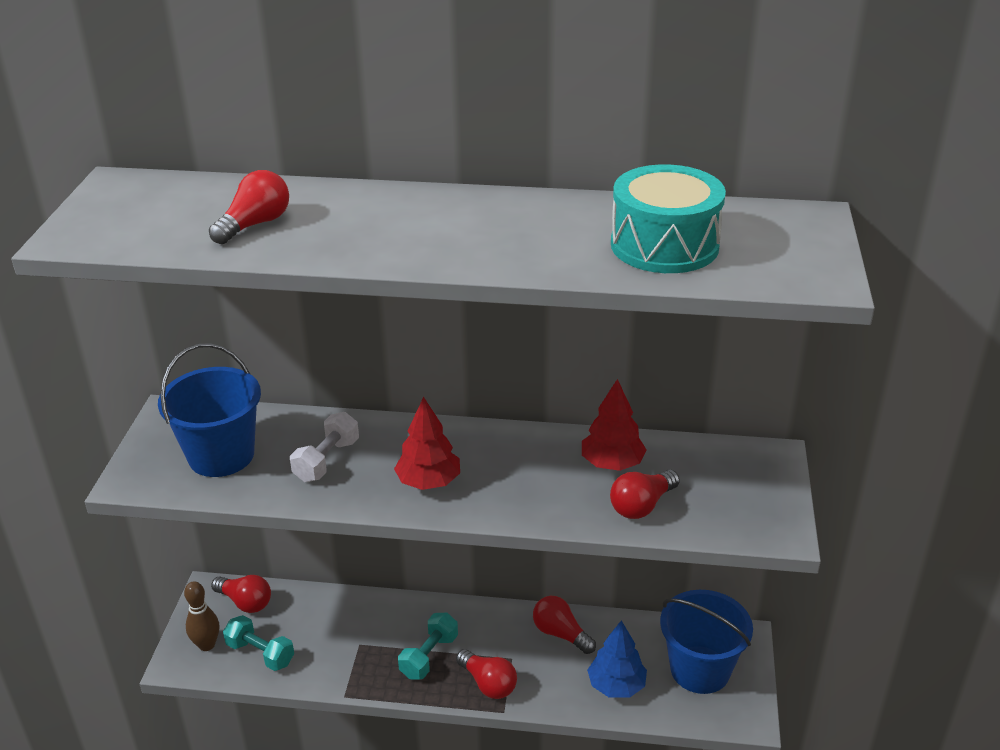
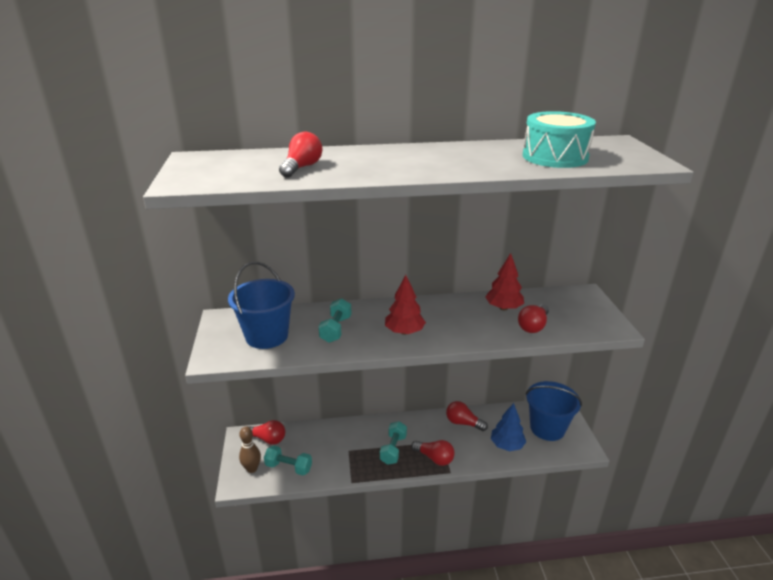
camera: 15 degrees left, 5 degrees down
white dumbbell [290,412,359,482] -> turquoise dumbbell [318,298,352,343]

